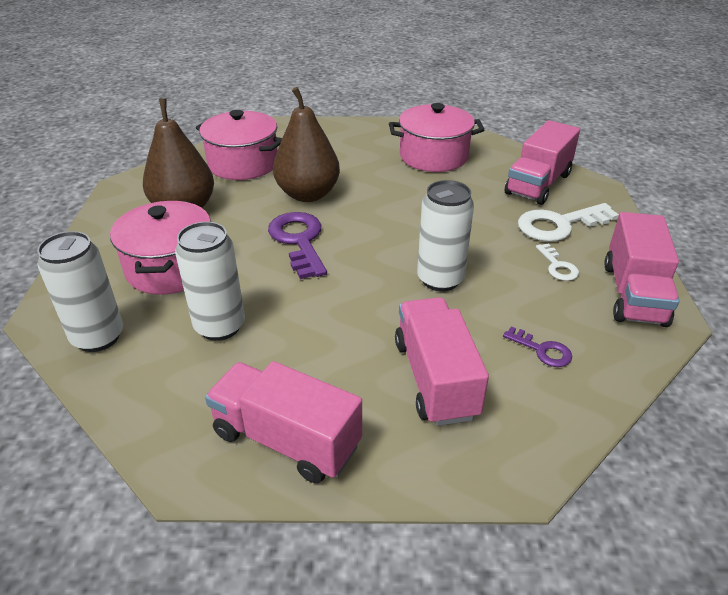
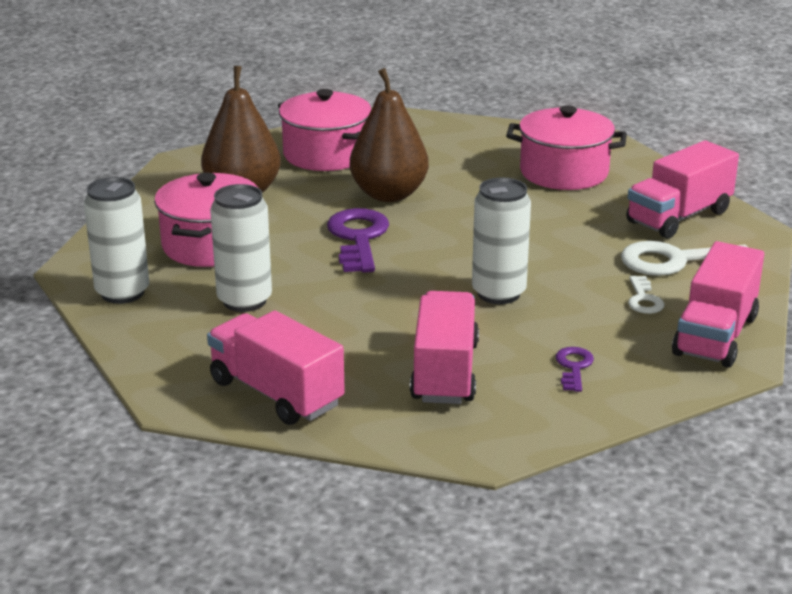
camera: 15 degrees right, 10 degrees down
purple key [503,326,572,367] -> purple key turned 135 degrees counterclockwise [555,347,594,392]

